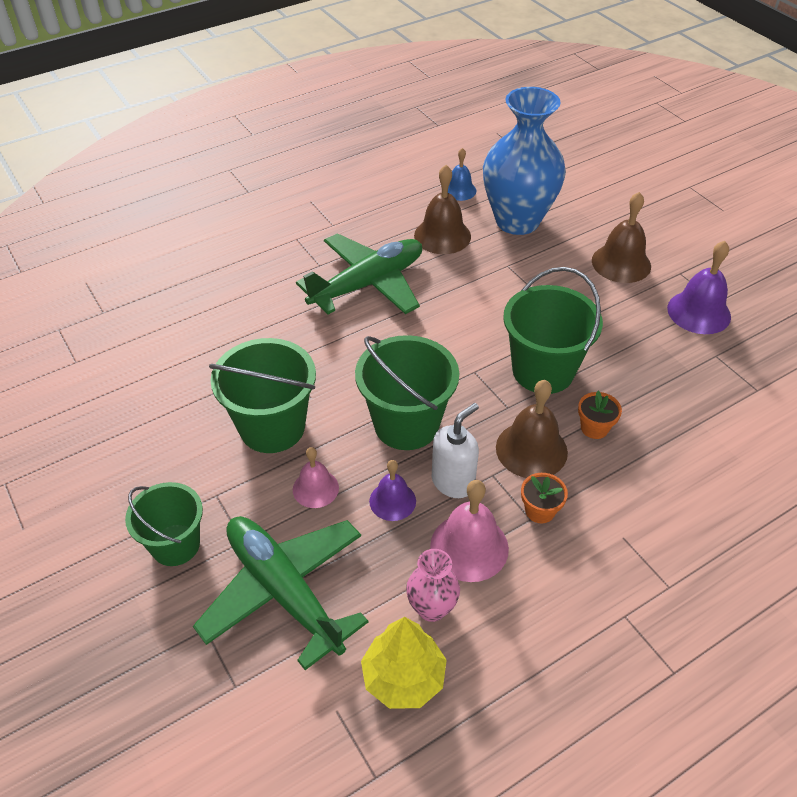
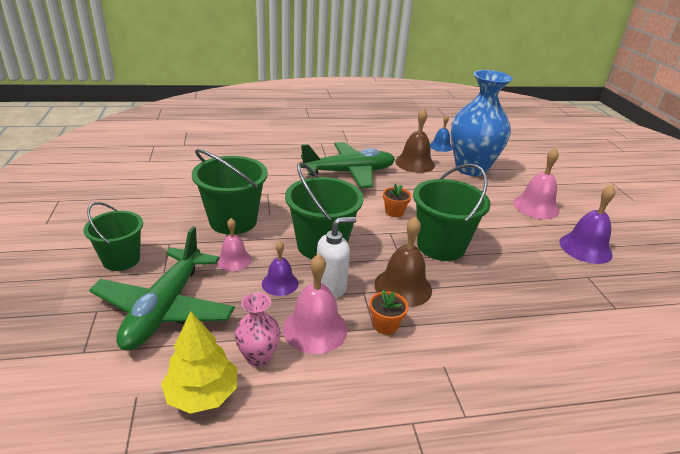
camera: 20 degrees right, 15 degrees down
green plane [193,516,368,670] -> green plane turned 150 degrees counterclockwise [89,226,235,351]
orange flower pot [578,391,622,439] -> orange flower pot moved to [383,184,411,217]
brown bell [592,192,651,283] -> pink bell [513,148,560,219]

